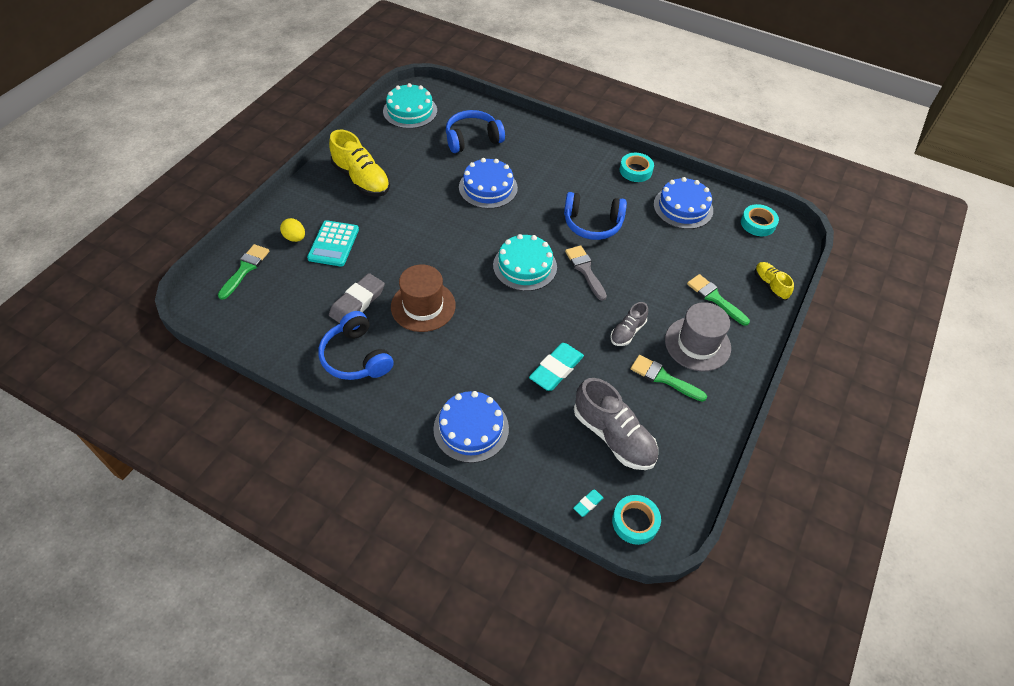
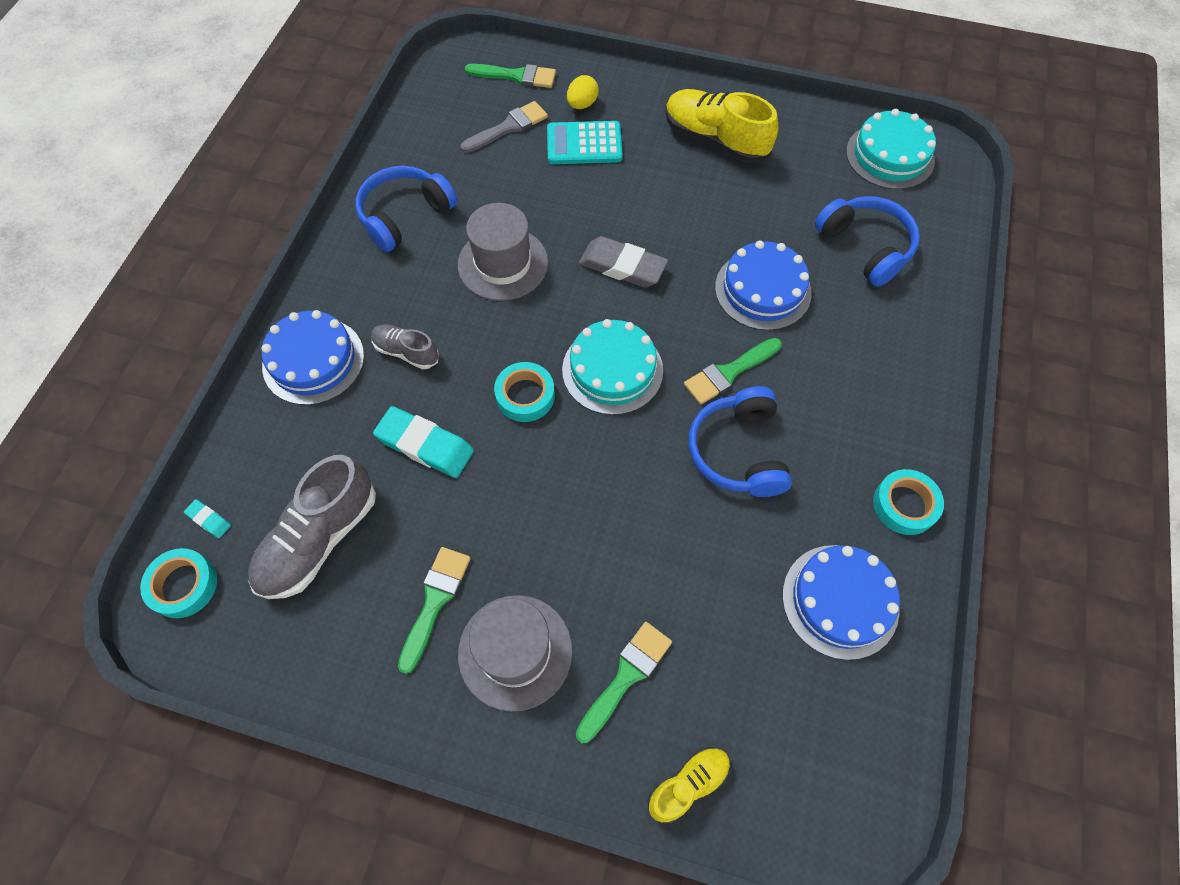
camera: 80 degrees right, 10 degrees up
yellow shoe [329,130,390,197] -> yellow shoe turned 90 degrees clockwise [665,89,779,163]
grey eraser [329,273,385,323] -> grey eraser moved to [579,236,668,288]
brown hat [391,264,456,332] -> grey hat [458,203,548,301]
grey brush [565,245,607,301] -> grey brush moved to [460,101,548,153]
grey shoe [610,302,648,346] -> grey shoe moved to [371,324,439,369]
turquoise tape [741,204,779,236] -> turquoise tape moved to [494,362,555,422]
none -> green brush [684,338,782,405]

